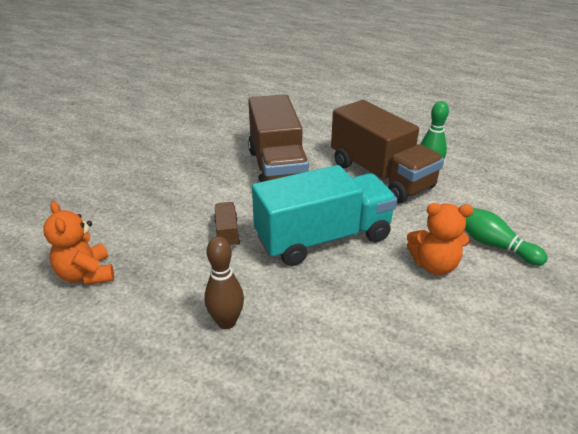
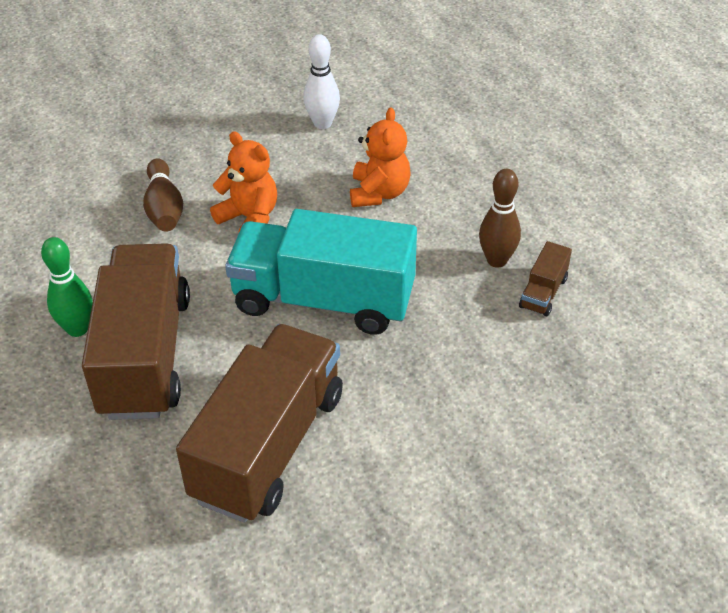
camera: 145 degrees left, 10 degrees up
orange teddy bear [43,201,114,285] -> orange teddy bear moved to [350,108,411,207]
brown truck [214,202,240,247] -> brown truck moved to [519,241,572,316]
green bowling pin [465,208,548,266] -> brown bowling pin [143,158,183,232]
none -> white bowling pin [304,34,340,129]

